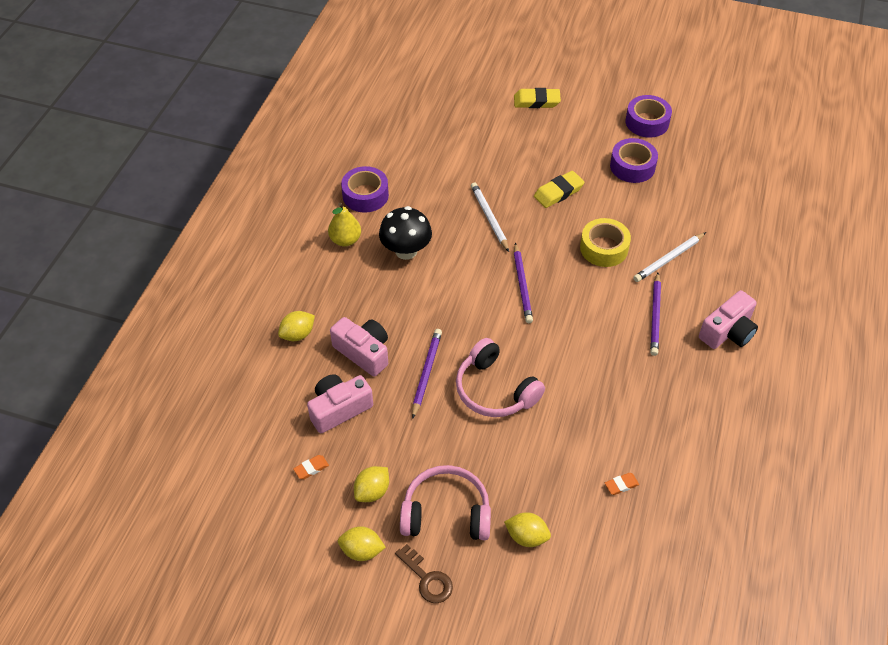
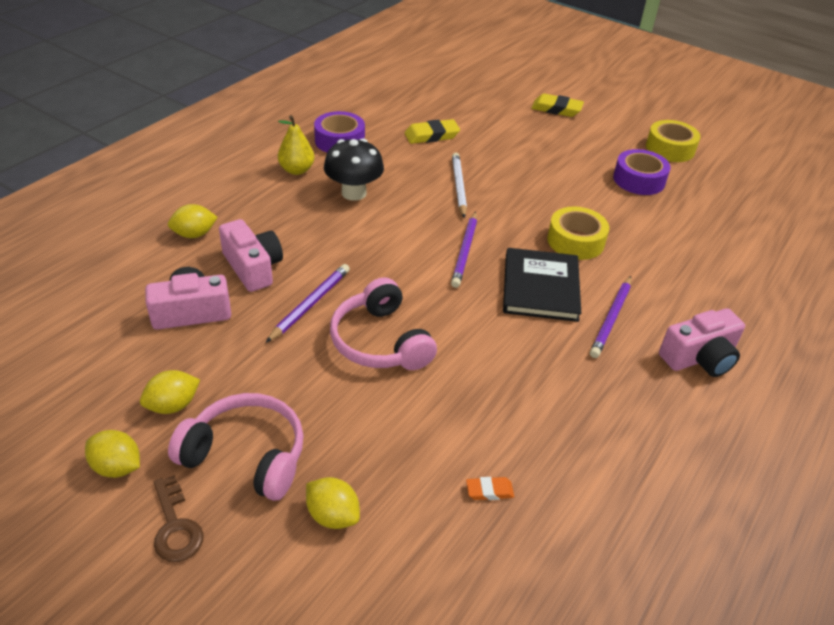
camera: 15 degrees right, 10 degrees down
orange eraser [293,455,329,479] -> none
yellow eraser [534,171,585,208] -> yellow eraser moved to [405,119,460,144]
purple tape [625,95,672,138] -> yellow tape [646,120,701,162]
white pencil [633,232,706,282] -> none
none -> black book [503,248,581,322]

